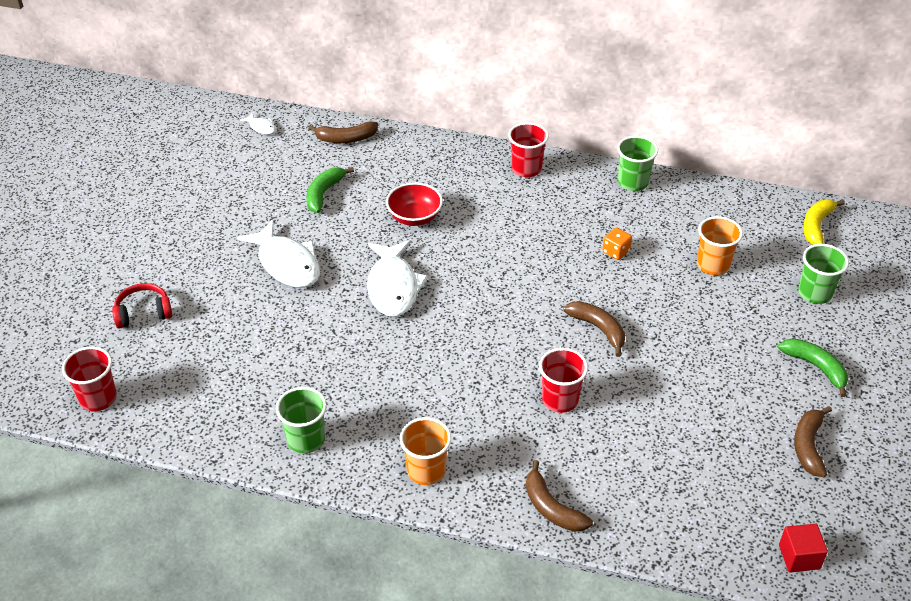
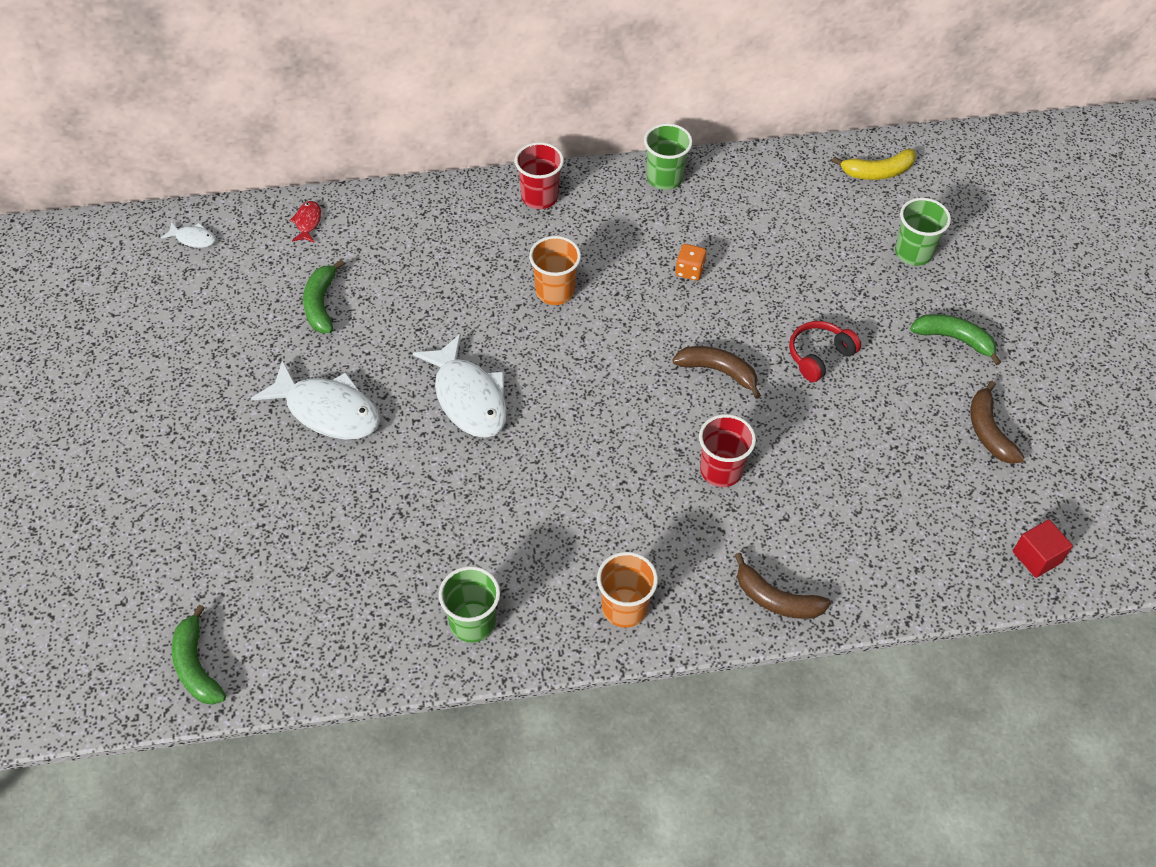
camera: 25 degrees left, 10 degrees up
red cup [62,347,117,411] -> green banana [172,605,226,705]
red headphones [112,283,172,329] -> red headphones moved to [789,321,861,382]
brown banana [308,121,378,143] -> red fish [289,201,321,243]
red bowl [386,182,443,226] -> none
orange cup [697,216,743,275] -> orange cup moved to [529,236,581,305]
yellow banana [803,200,845,245] -> yellow banana turned 105 degrees counterclockwise [832,149,916,180]

